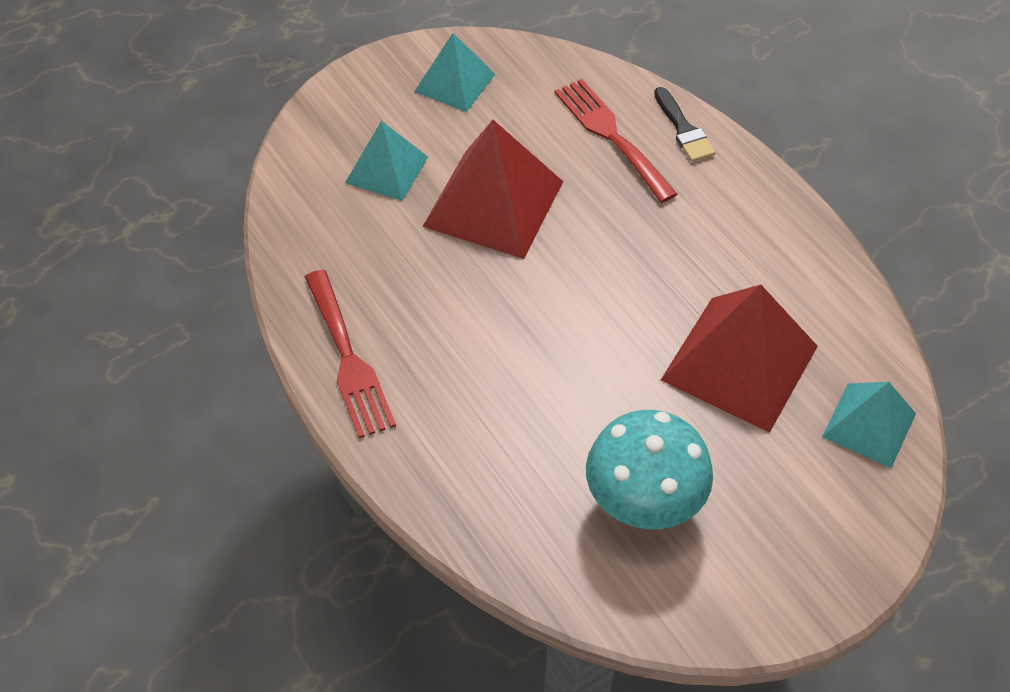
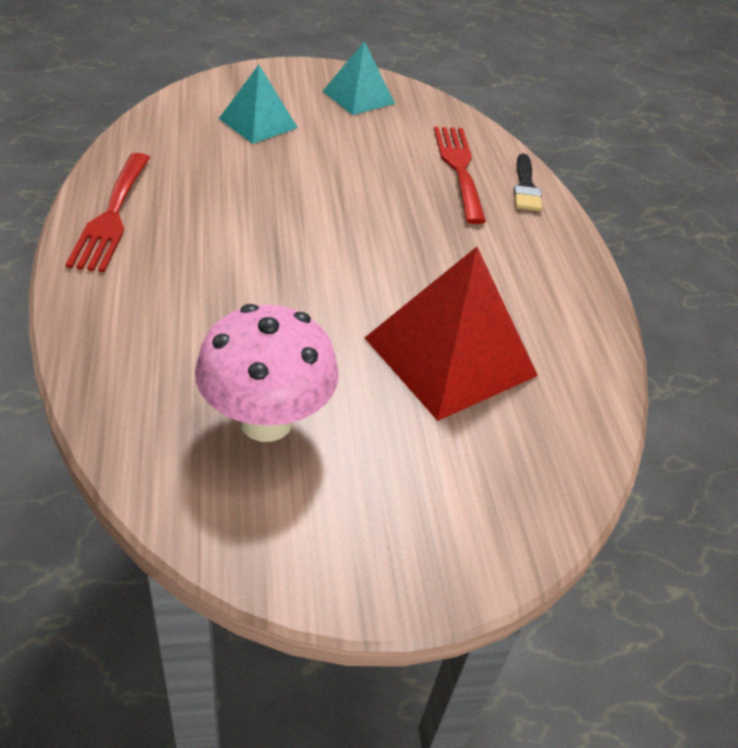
camera: 20 degrees right, 10 degrees down
red pyramid [422,120,563,259] -> none
turquoise mushroom [586,410,713,529] -> pink mushroom [195,304,339,442]
turquoise pyramid [822,382,916,468] -> none

